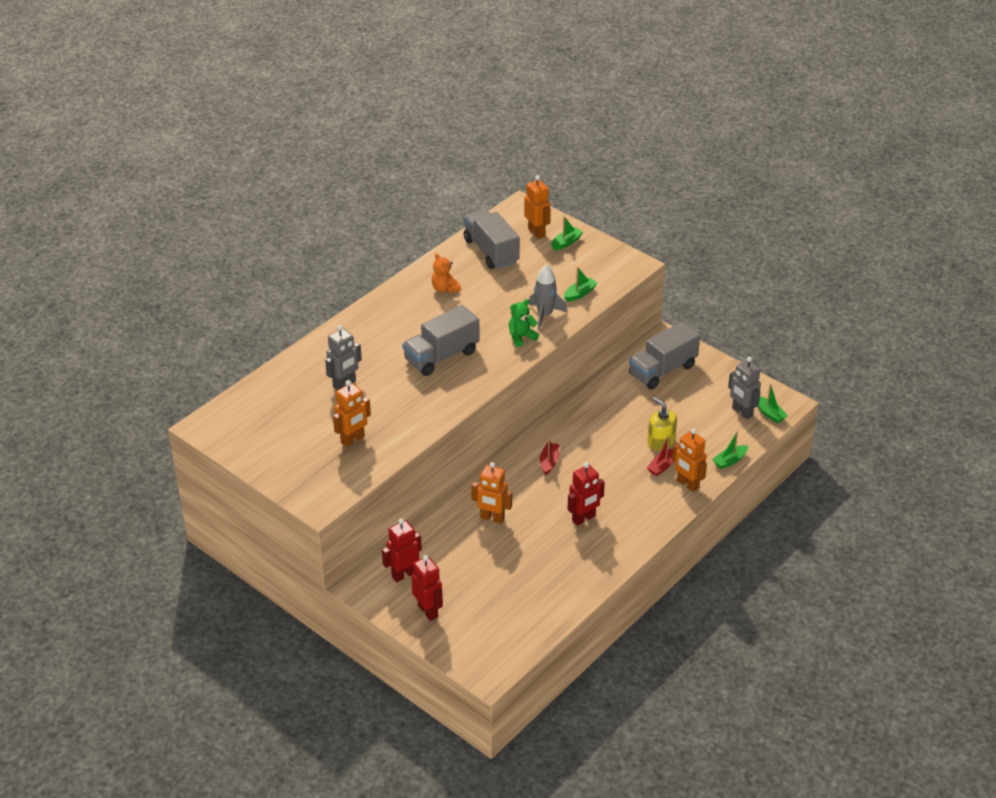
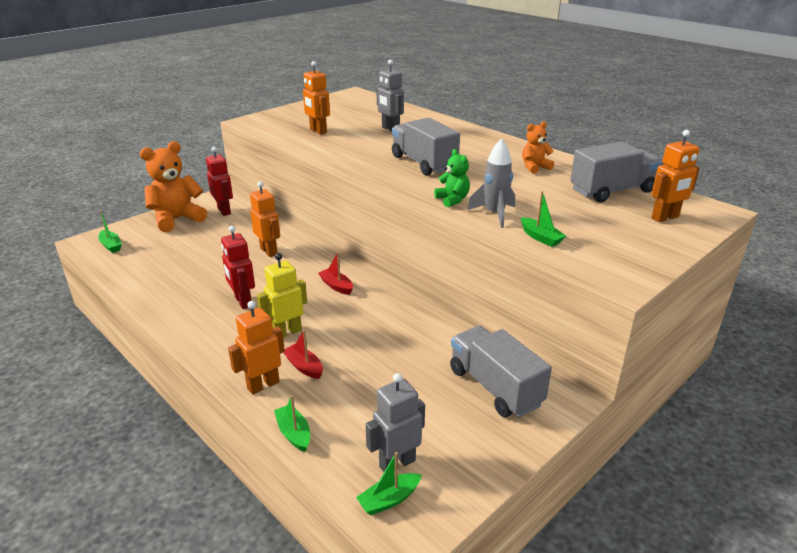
camera: 95 degrees right, 10 degrees down
red robot [411,555,443,621] -> orange teddy bear [140,141,207,232]
orange robot [471,462,512,524] -> orange robot turned 120 degrees clockwise [250,181,280,257]
red boat [540,438,559,475] -> red boat turned 150 degrees counterclockwise [318,252,353,295]
green boat [551,216,583,250] -> green boat moved to [98,210,122,253]
yellow soap dispenser [648,397,677,451] -> none
none -> yellow robot [257,253,307,337]

